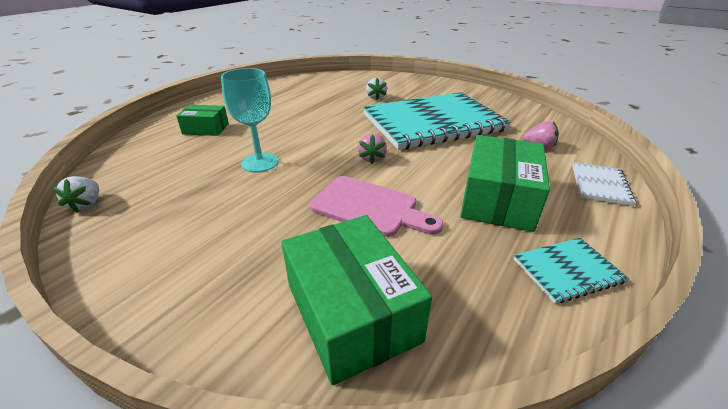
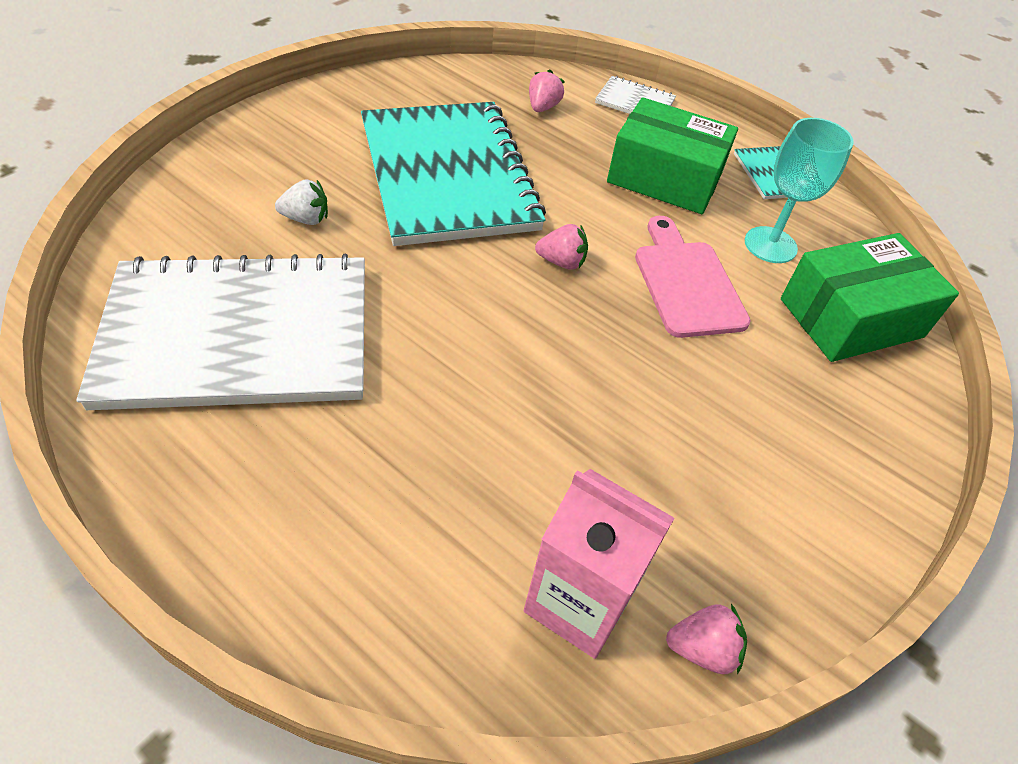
camera: 90 degrees left, 15 degrees up
white strawberry [53,176,99,213] -> pink strawberry [666,604,747,675]
green box [176,105,229,136] -> none
turquoise goblet [221,68,279,172] -> turquoise goblet moved to [745,118,854,263]
pink cutting board [310,176,443,237] -> pink cutting board turned 45 degrees counterclockwise [635,216,751,338]
none -> white notebook [76,254,365,410]
none -> pink carton [523,469,675,659]

